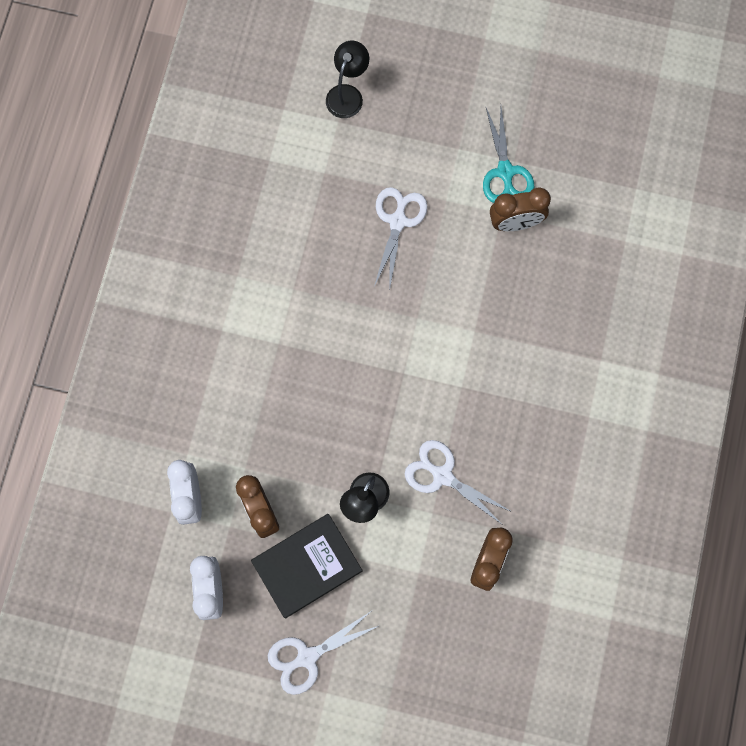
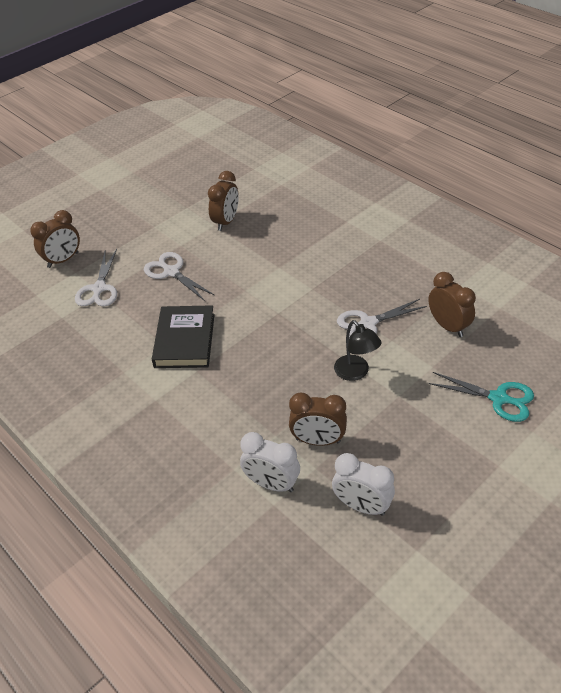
camera: 55 degrees left, 30 degrees down
black book [251,514,362,619] -> black book moved to [152,305,215,368]
white scissors [268,612,378,695] -> white scissors moved to [75,249,117,306]
black lamp [326,41,369,118] -> brown clock [30,210,80,268]
turquoise scissors [483,107,534,203] -> turquoise scissors moved to [429,372,534,422]

